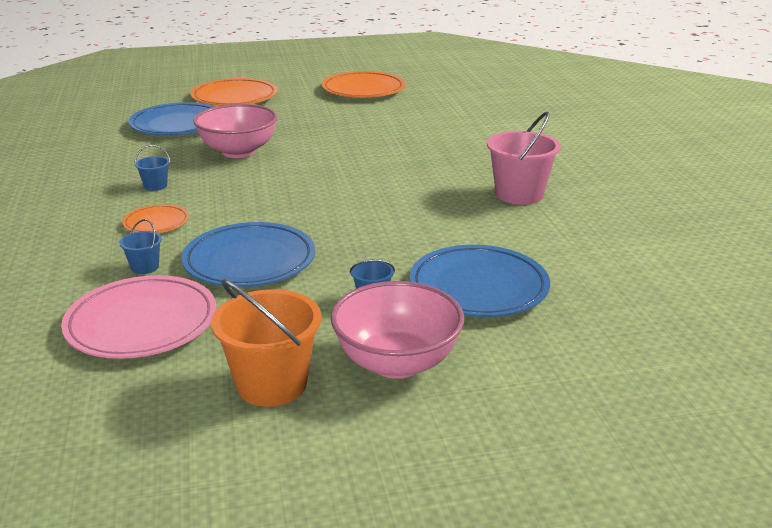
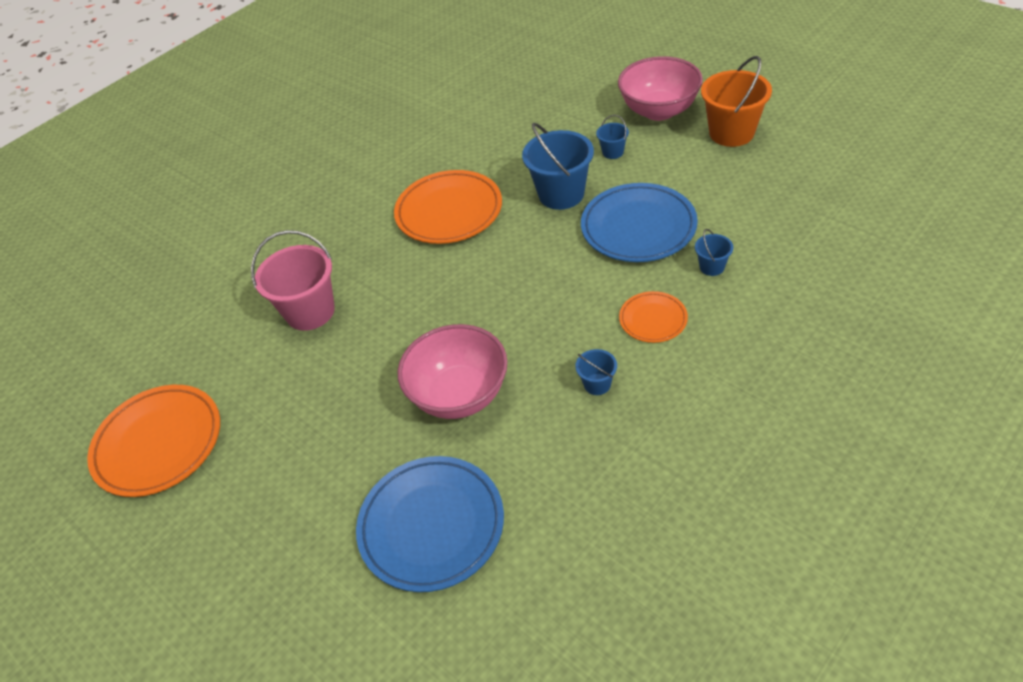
camera: 120 degrees left, 20 degrees up
pink plate [61,275,217,359] -> none
orange plate [191,78,278,106] -> orange plate moved to [394,170,502,244]
blue plate [410,245,550,317] -> none
pink bucket [487,112,561,205] -> pink bucket moved to [251,230,335,331]
none -> blue bucket [522,123,594,210]

